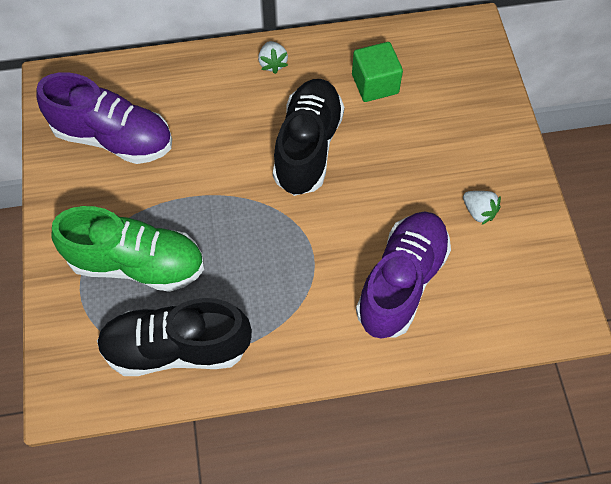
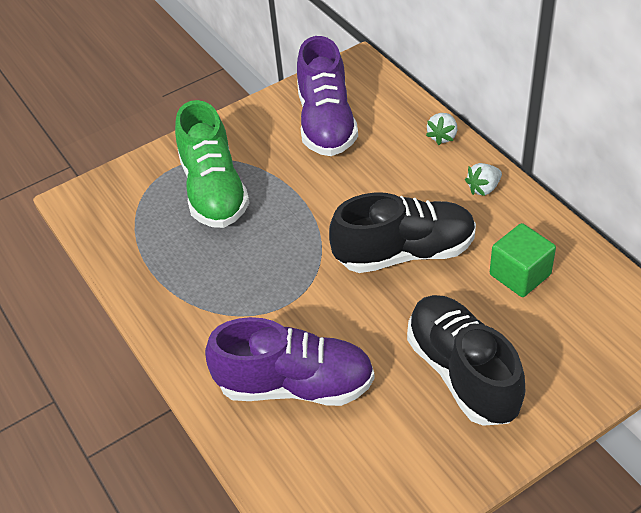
camera: 70 degrees right, 15 degrees down
black shoe [97,298,252,376] -> black shoe moved to [407,295,525,426]
white strawberry [463,191,501,225] -> white strawberry moved to [426,113,457,145]

